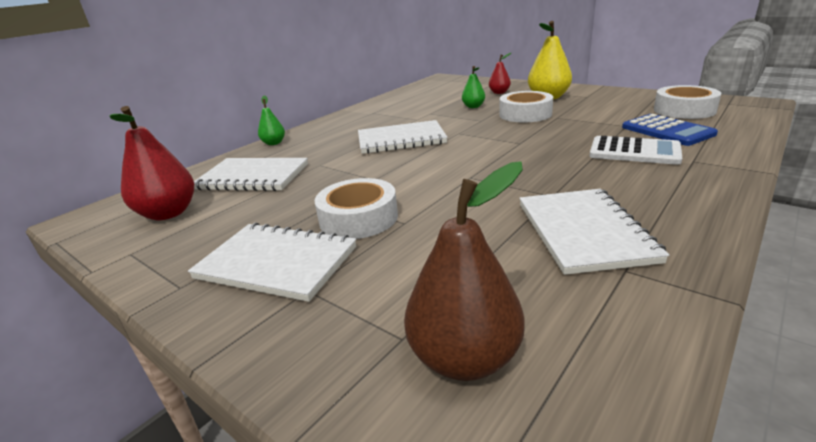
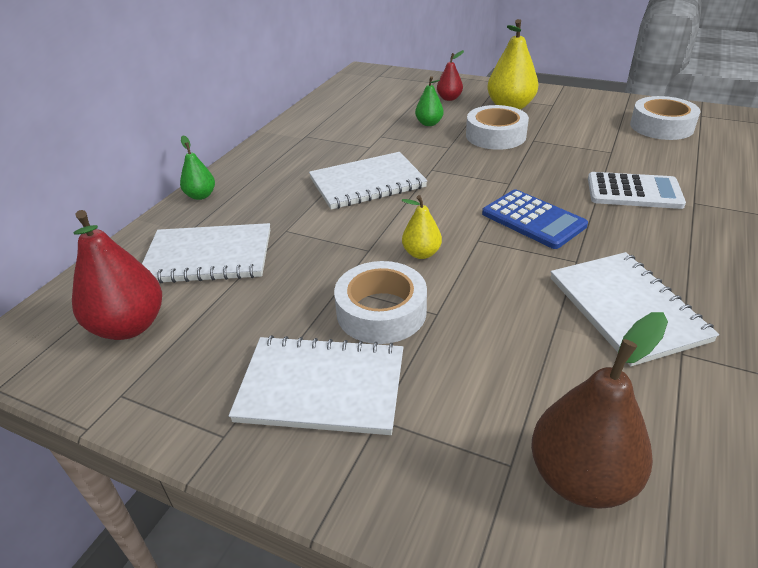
camera: 15 degrees left, 10 degrees up
blue calculator [622,114,718,146] -> blue calculator moved to [482,189,588,249]
none -> yellow pear [402,195,442,259]

